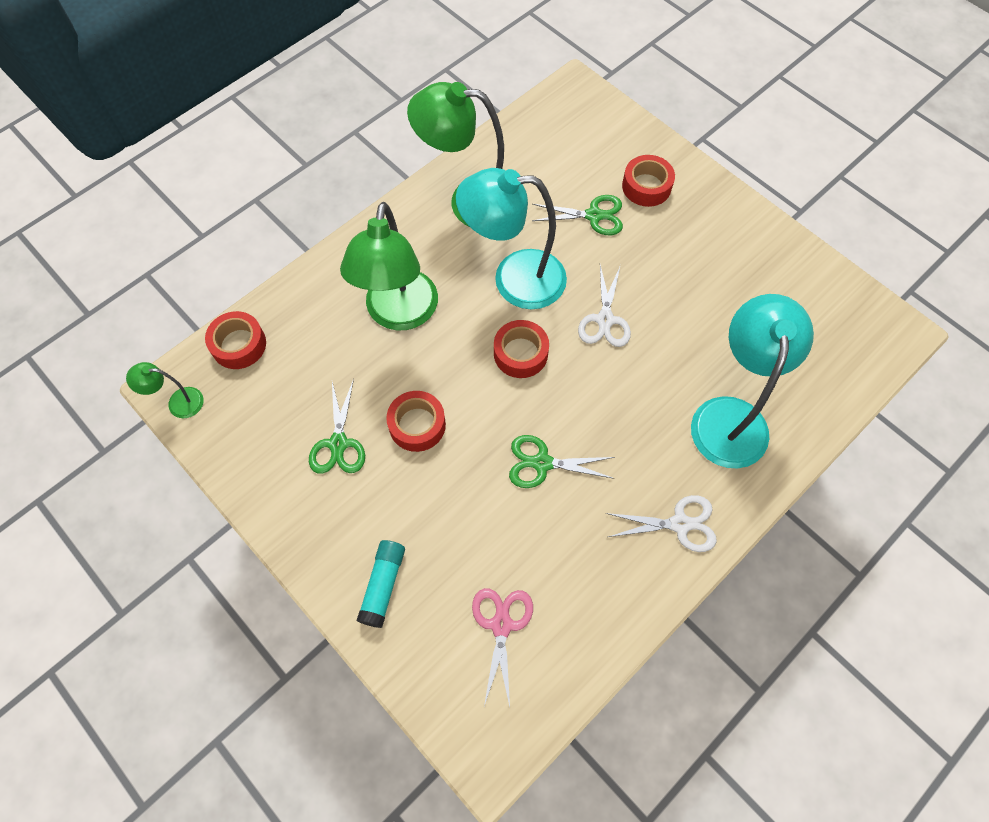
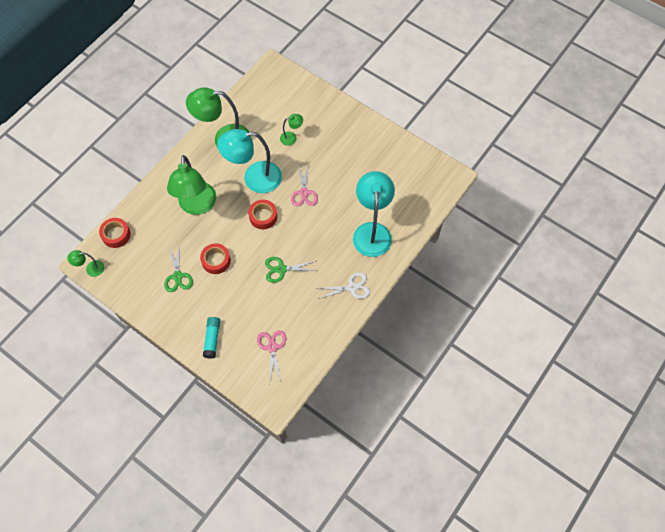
camera: 10 degrees left, 0 degrees up
green scissors [532,195,623,235] -> green lamp [280,114,303,146]
white scissors [578,265,631,347] -> pink scissors [291,163,318,206]
red tape [622,155,675,207] -> none

